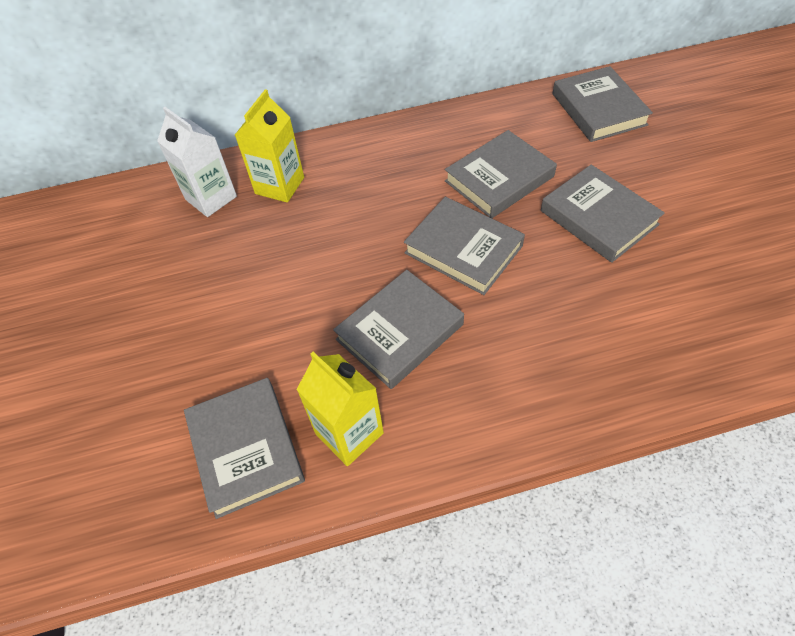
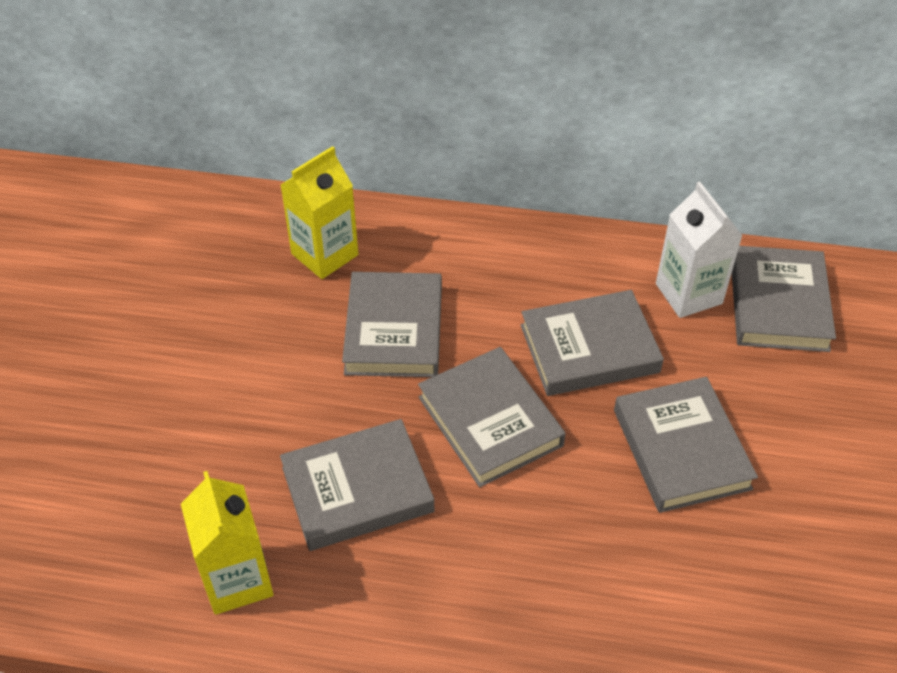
camera: 20 degrees right, 5 degrees down
white carton [157,107,237,217] -> white carton moved to [656,182,743,318]
grey book [184,378,305,519] -> grey book moved to [342,272,442,377]

